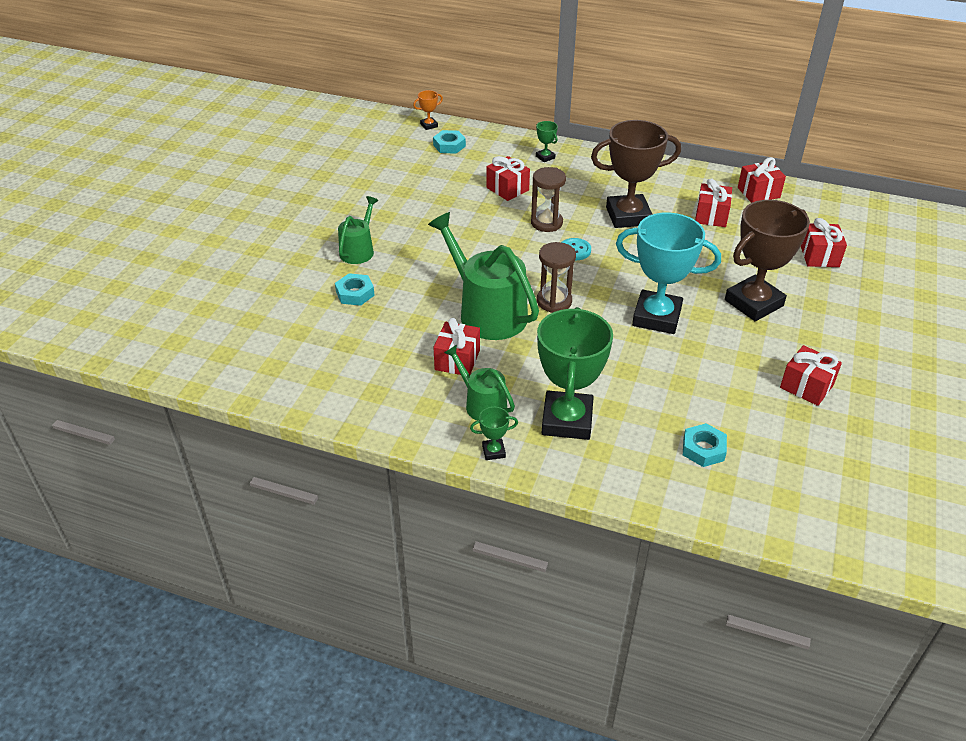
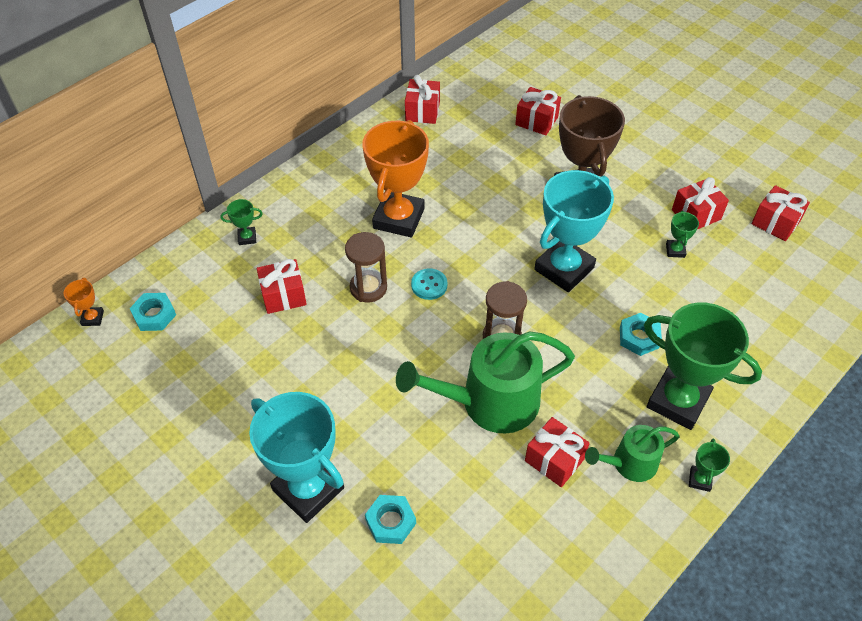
camera: 65 degrees left, 10 degrees up
green watering can [338,196,379,264] -> turquoise trophy [249,392,344,523]
brown trophy [591,120,681,228] -> orange trophy [362,120,429,238]
turquoise nut [683,423,727,467] -> turquoise nut moved to [620,313,662,356]
red gift [695,178,732,227] -> red gift moved to [751,185,810,241]
none -> green trophy [666,211,699,258]

